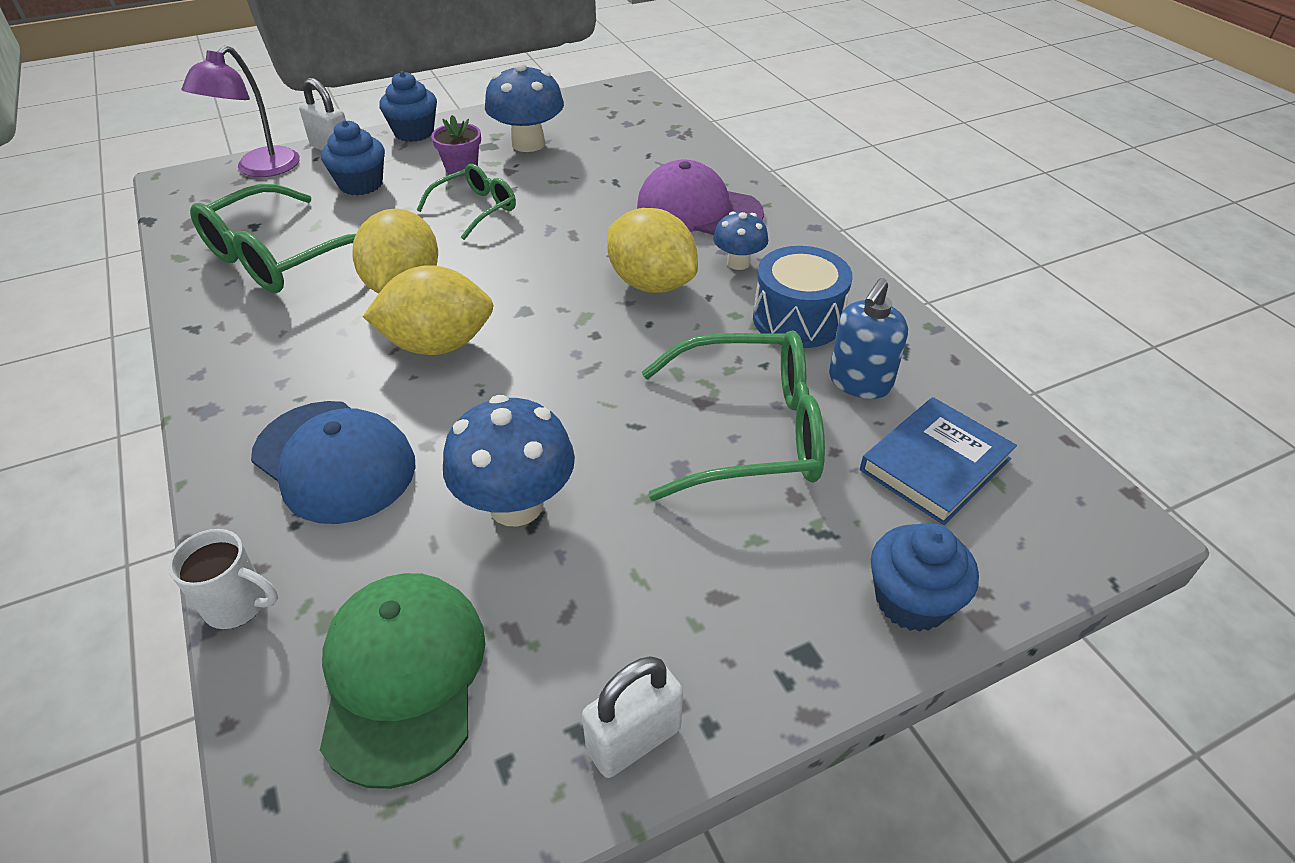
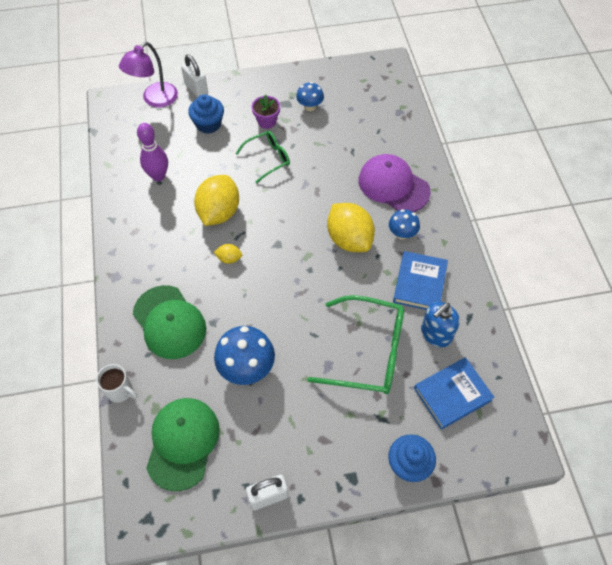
camera: 15 degrees right, 15 degrees up
green glasses [190,184,356,293] -> purple bowling pin [137,123,168,181]
blue cap [251,401,415,524] -> green cap [133,285,206,359]
yellow lemon [363,265,494,355] -> yellow lemon [214,244,242,264], size x0.44
blue cupcake [379,71,437,142] -> none
blue mushroom [485,63,564,152] -> blue mushroom [296,82,324,111], size x0.58
blue drum [753,246,852,348] -> blue book [393,251,448,310]

